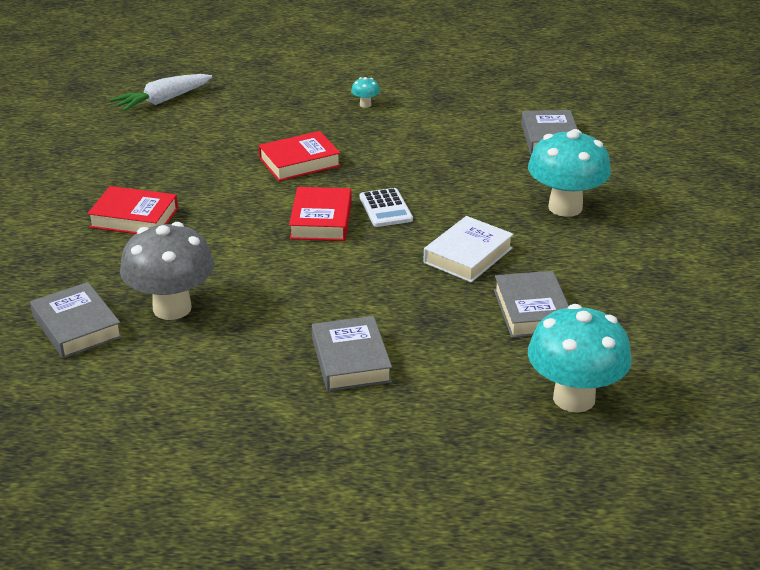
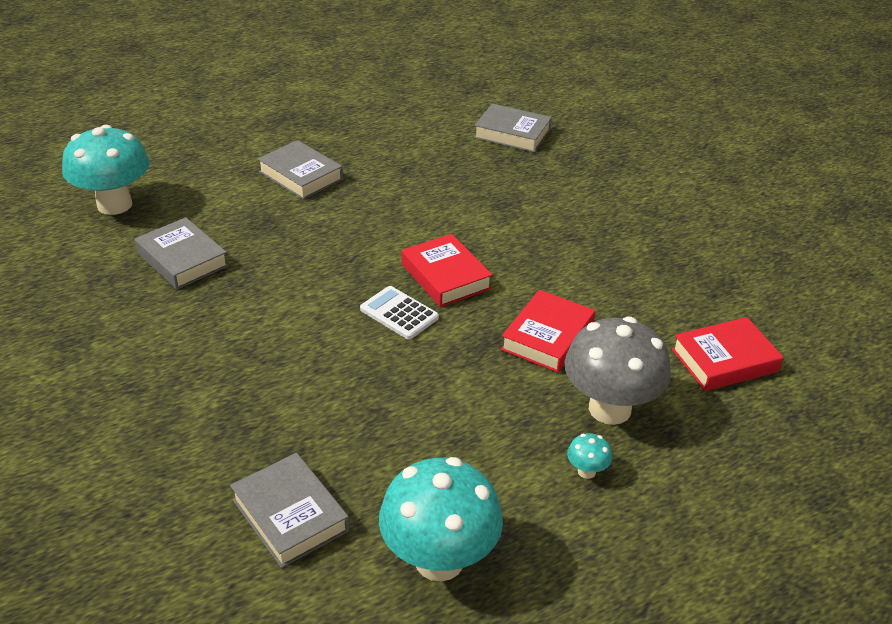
camera: 145 degrees right, 5 degrees up
red book [87,186,178,234] -> red book moved to [672,317,784,391]
white carrot [110,74,212,111] -> none
grey mushroom [120,222,214,320] -> grey mushroom moved to [564,317,671,425]
white book [424,216,514,283] -> none
turquoise mushroom [528,129,611,217] -> turquoise mushroom moved to [379,457,503,581]

